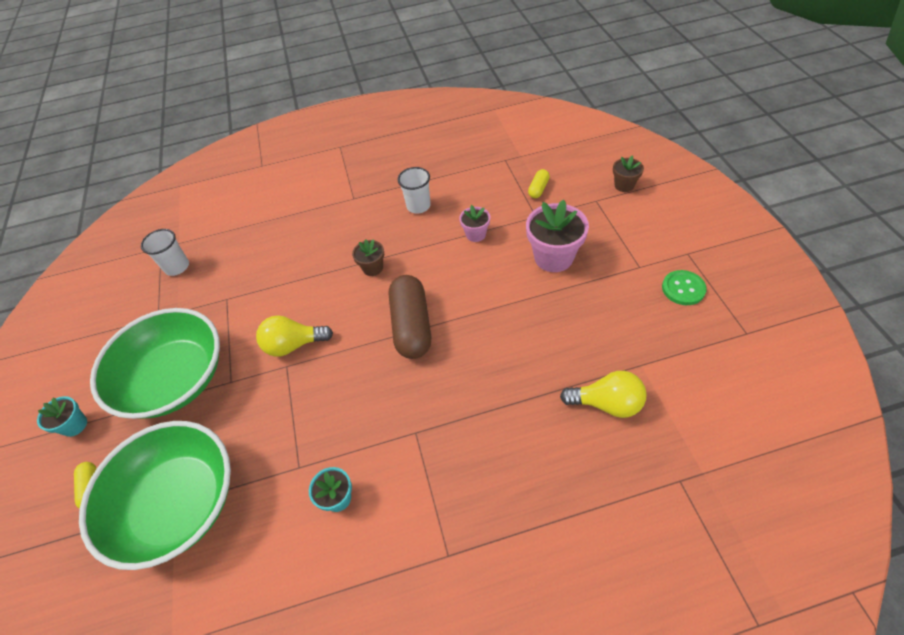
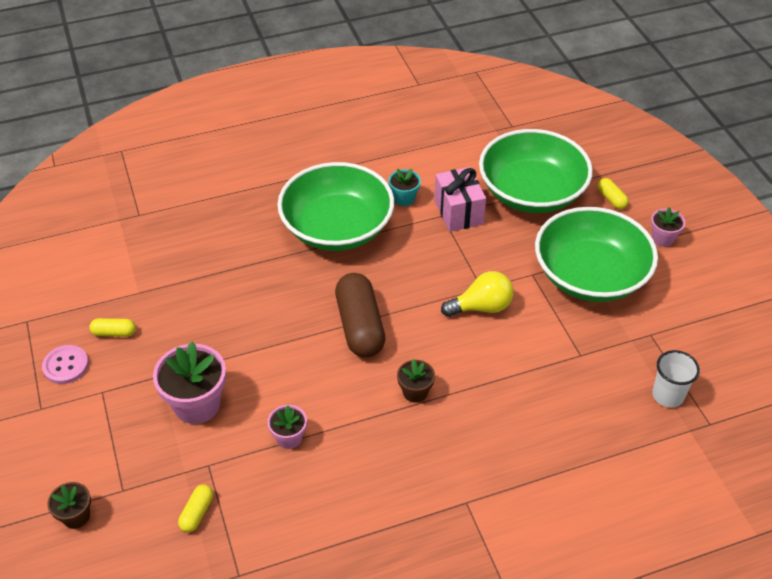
camera: 170 degrees right, 5 degrees down
turquoise flower pot [37,396,87,437] -> pink flower pot [651,207,685,247]
white cup [398,167,431,214] -> none
yellow light bulb [560,371,647,418] -> none
green button [662,270,707,305] -> pink button [42,345,89,384]
none -> yellow capsule [89,318,136,337]
none -> green bowl [277,162,394,251]
none -> pink gift [434,167,486,232]

